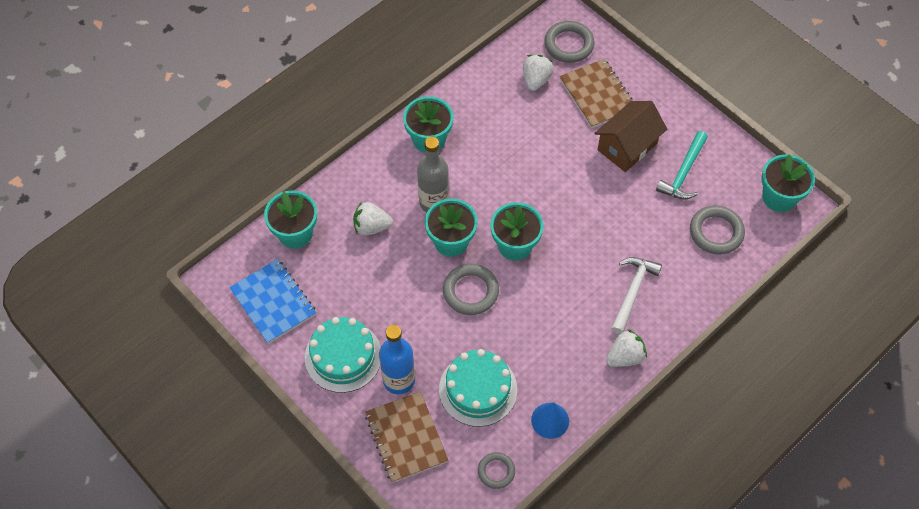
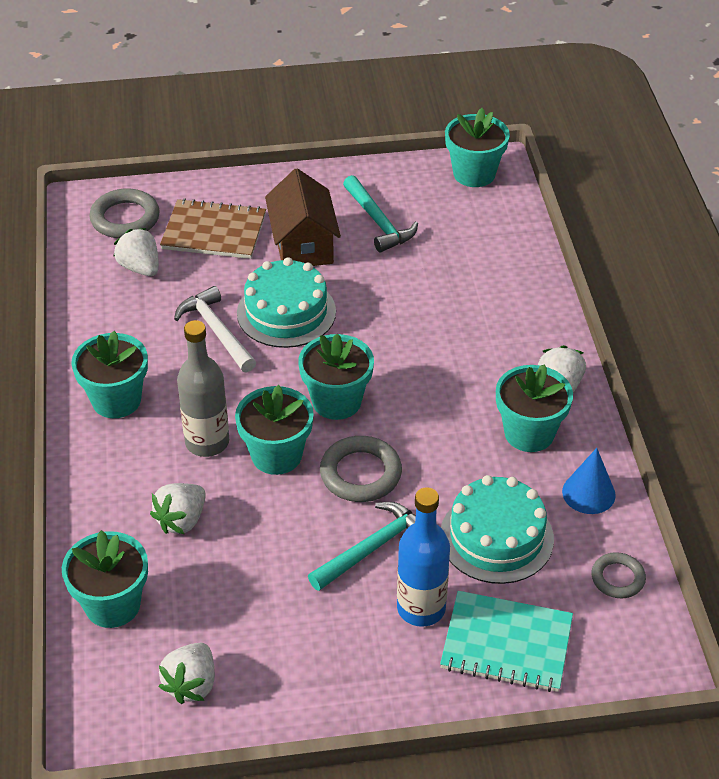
camera: 55 degrees left, 15 degrees down
blue notebook [229,259,316,344] -> white strawberry [159,643,215,704]
turquoise cake [305,317,381,393] -> turquoise cake moved to [237,257,336,348]
brown notebook [365,391,449,483] -> turquoise notebook [440,591,573,692]
white hammer [611,257,662,334] -> white hammer moved to [174,286,256,373]
grey ring [690,205,745,255] -> none
none -> turquoise hammer [308,502,416,591]
none -> turquoise flower pot [496,364,573,452]

